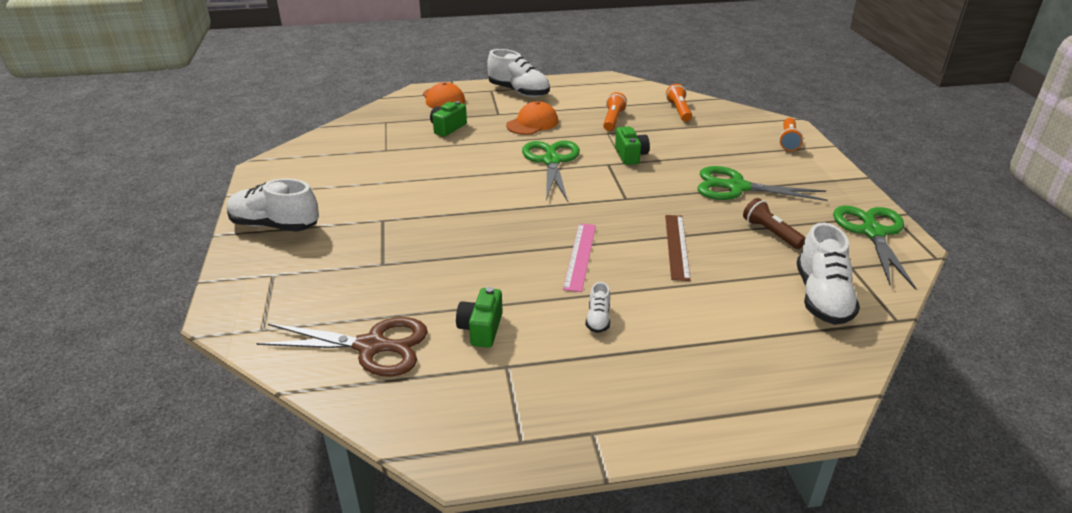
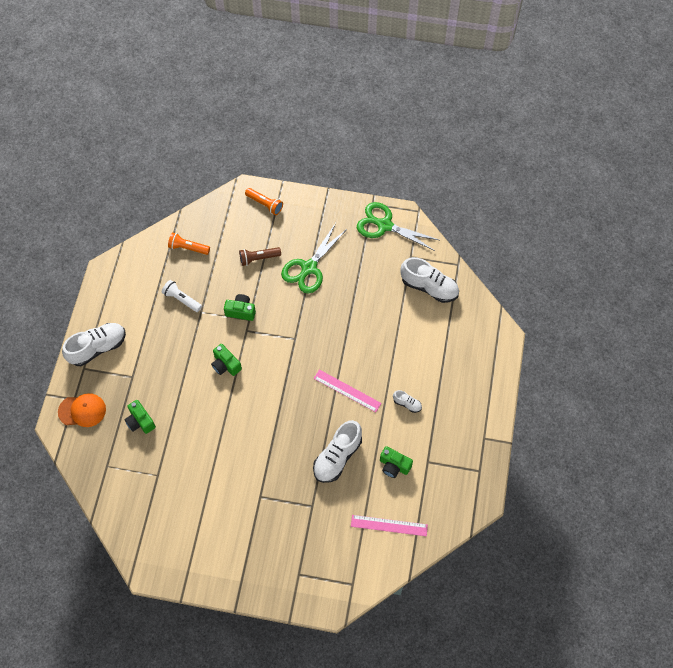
camera: 70 degrees left, 30 degrees up
white shoe [227,178,319,232] -> white shoe moved to [313,420,362,483]
brown scissors [256,317,428,377] -> pink ruler [351,515,428,536]
orange cap [506,101,558,135] -> none
green scissors [522,141,580,202] -> green camera [211,344,242,376]
orange flashlight [603,92,627,131] -> white flashlight [162,280,202,312]
brown ruler [665,215,691,281] -> none
brown flashlight [743,198,806,249] -> brown flashlight moved to [239,247,281,266]

